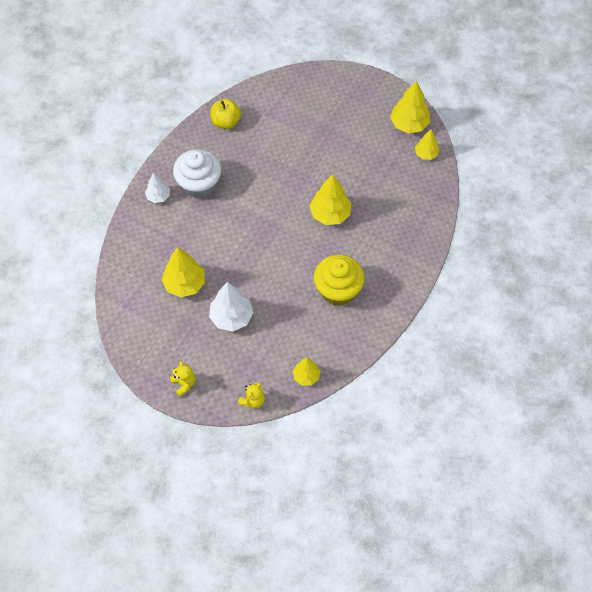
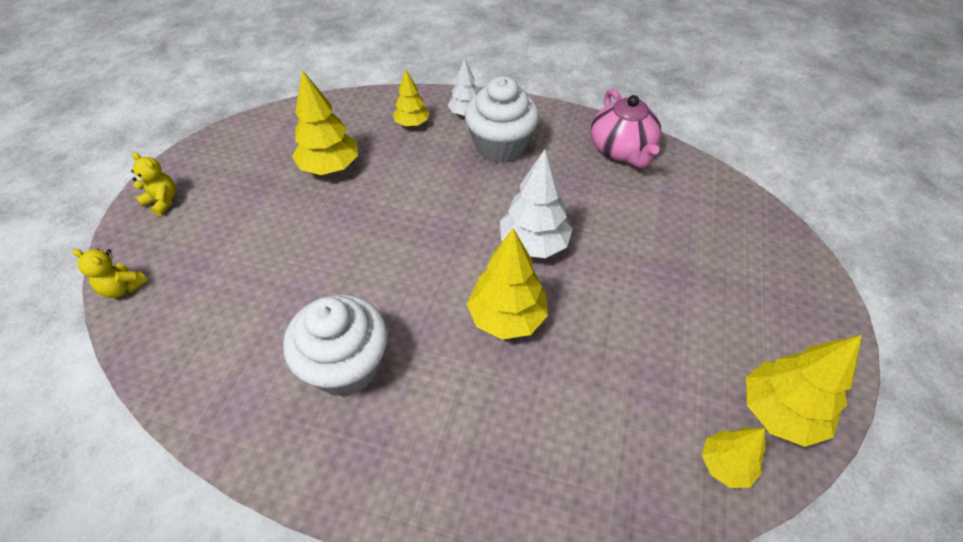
camera: 75 degrees right, 10 degrees down
yellow teddy bear [170,361,195,397] -> yellow teddy bear turned 105 degrees counterclockwise [132,152,176,216]
white tree [209,282,254,332] -> white tree moved to [500,149,573,258]
yellow apple [211,99,241,129] -> pink teapot [591,89,662,168]
yellow tree [293,358,320,386] -> yellow tree moved to [393,69,429,127]
yellow cupcake [314,255,365,306] -> white cupcake [283,294,388,396]

